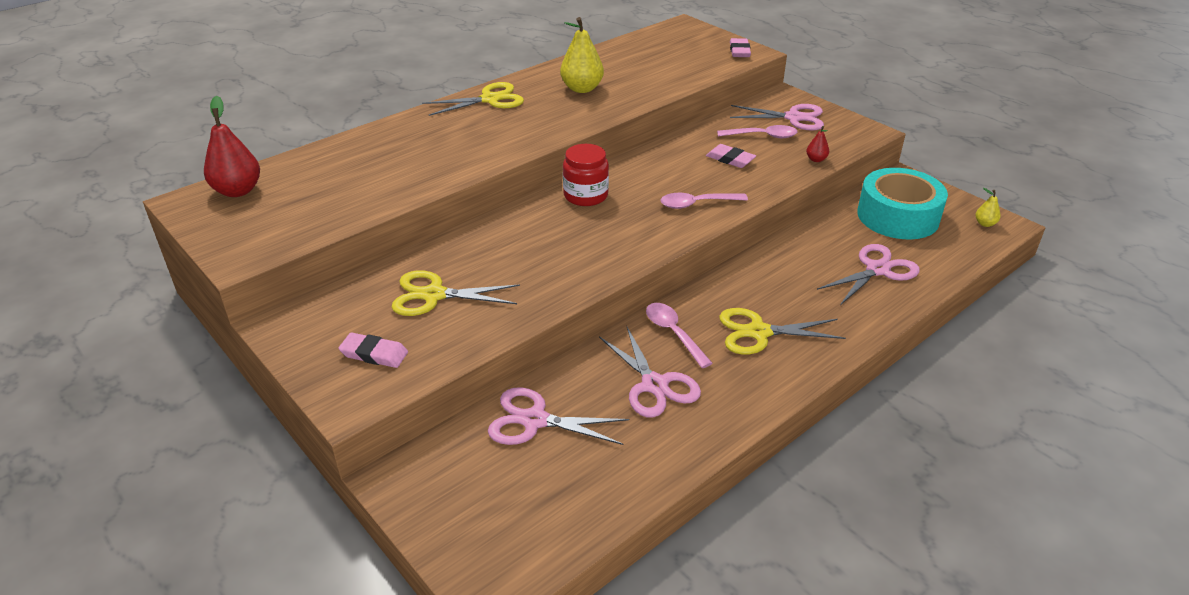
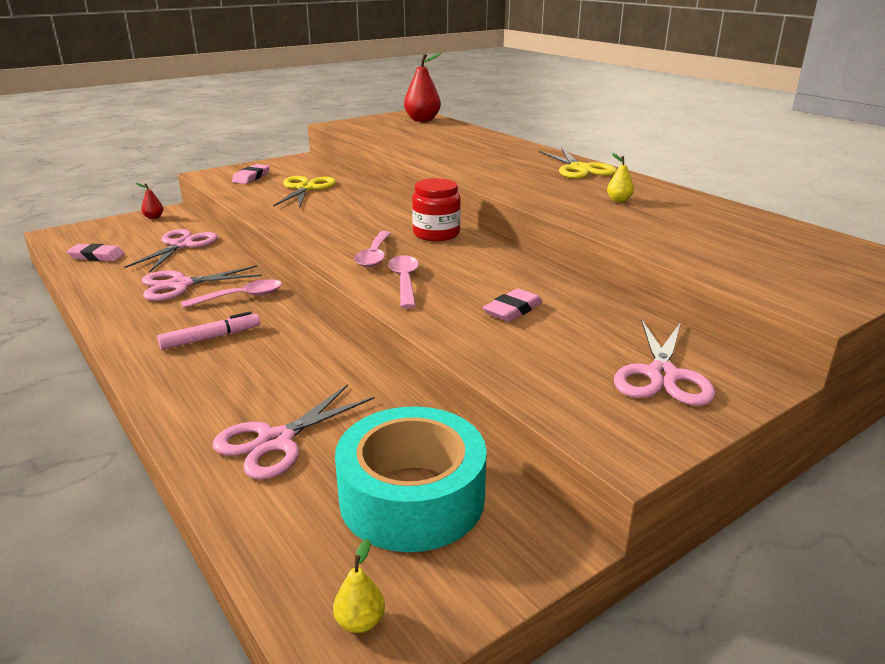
camera: 95 degrees right, 10 degrees down
yellow pear [560,17,604,93] -> yellow pear [607,153,634,202], size x0.49
pink spoon [717,125,798,138] -> pink spoon moved to [354,231,391,267]
yellow scissors [719,308,846,355] -> pink marker [157,311,260,350]
pink eraser [730,38,751,57] -> pink eraser moved to [67,244,125,261]
red pear [806,126,829,162] -> red pear moved to [136,183,163,219]
pink scissors [817,244,920,305] -> pink scissors turned 75 degrees clockwise [213,384,374,480]

